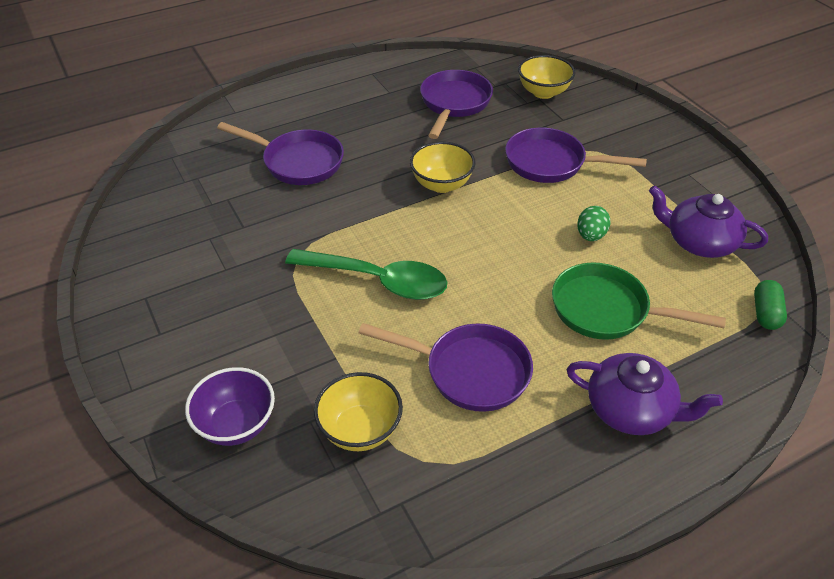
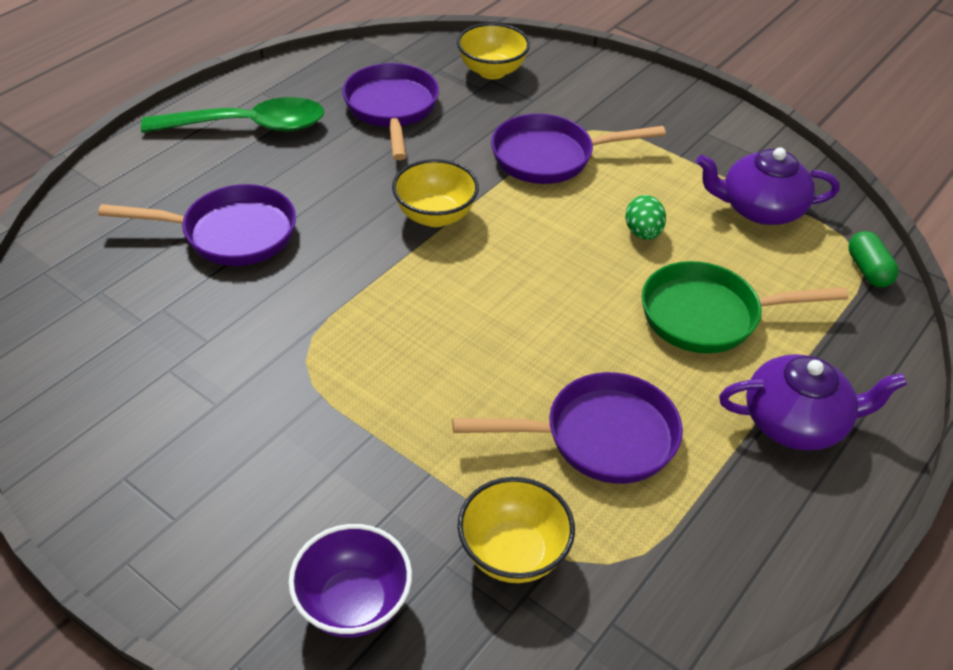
camera: 25 degrees left, 0 degrees up
green spoon [285,249,447,300] -> green spoon moved to [141,97,324,133]

